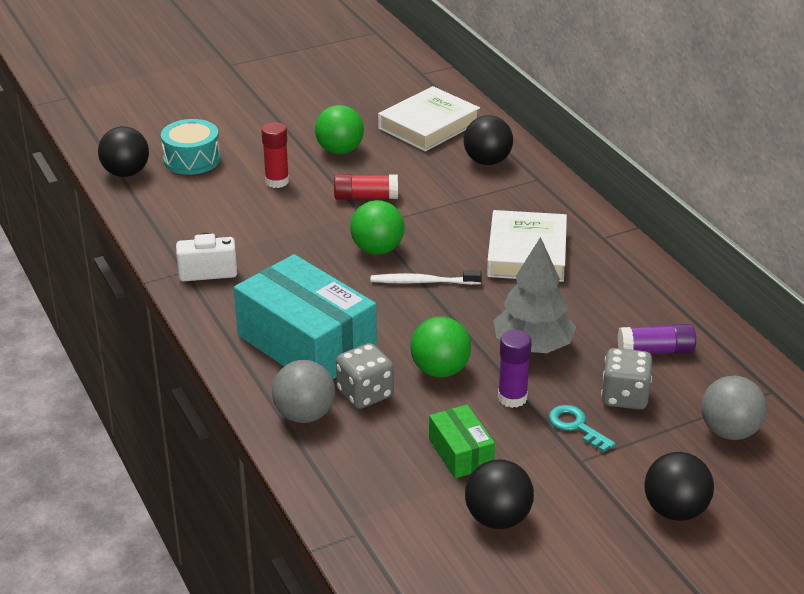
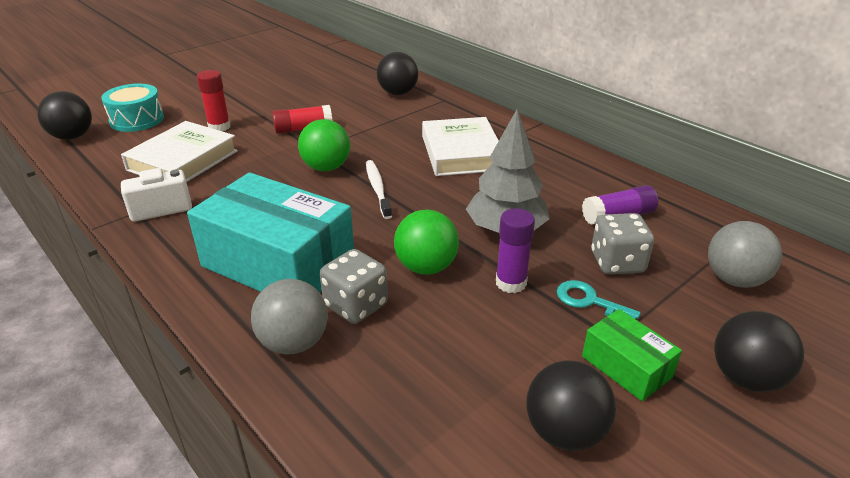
camera: 15 degrees left, 0 degrees up
green ball [315,105,364,154] -> none
white toothbrush [371,270,482,285] -> white toothbrush turned 90 degrees clockwise [366,160,392,219]
white book [378,86,480,152] -> white book moved to [121,121,238,182]
green box [429,405,495,478] -> green box moved to [582,309,682,401]

